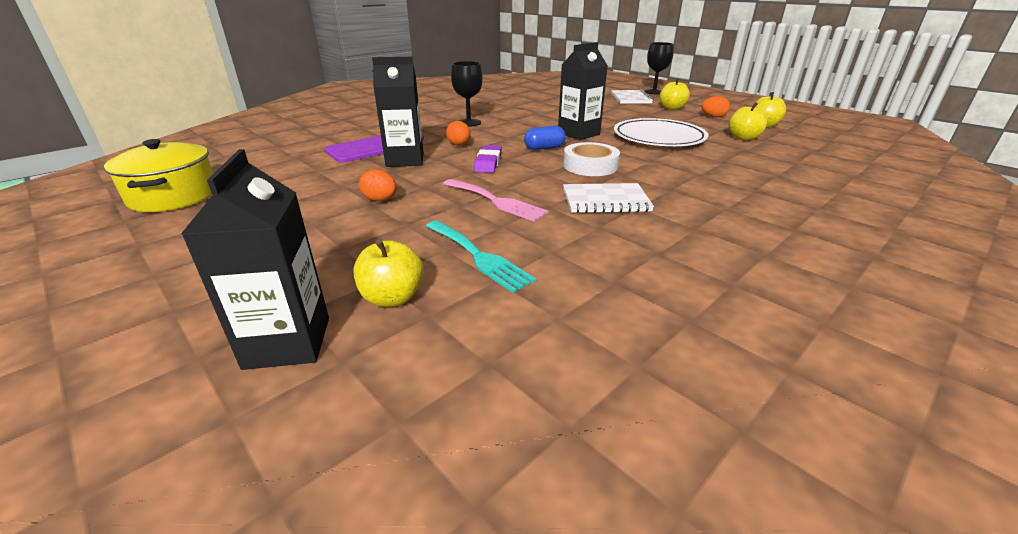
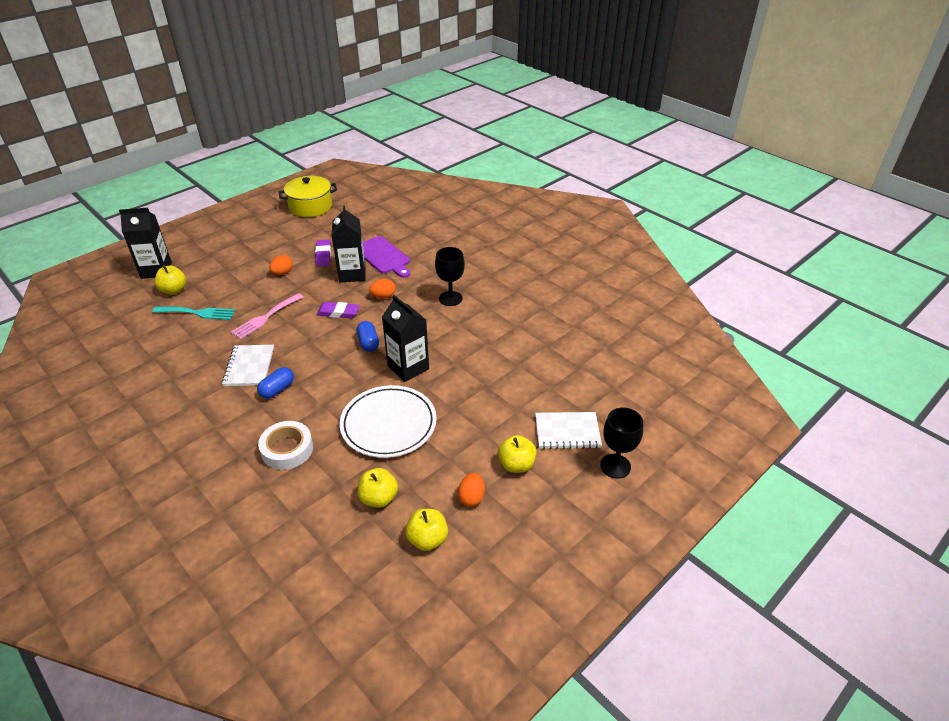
camera: 90 degrees right, 10 degrees up
turquoise fork [426,220,536,293] -> turquoise fork turned 135 degrees counterclockwise [152,306,236,320]
white tape [563,142,620,176] -> white tape moved to [258,421,313,470]
none -> blue capsule [257,367,294,399]
none -> purple eraser [315,239,331,267]

